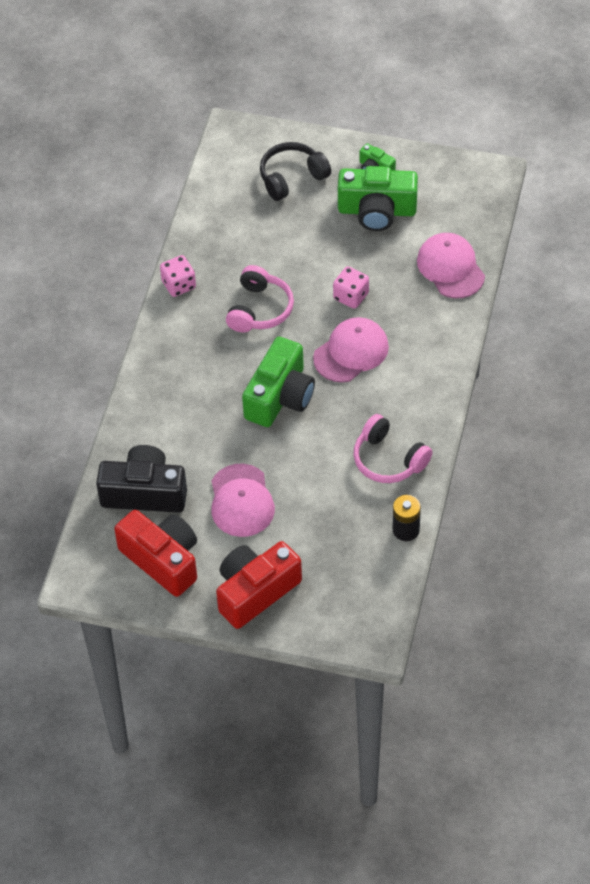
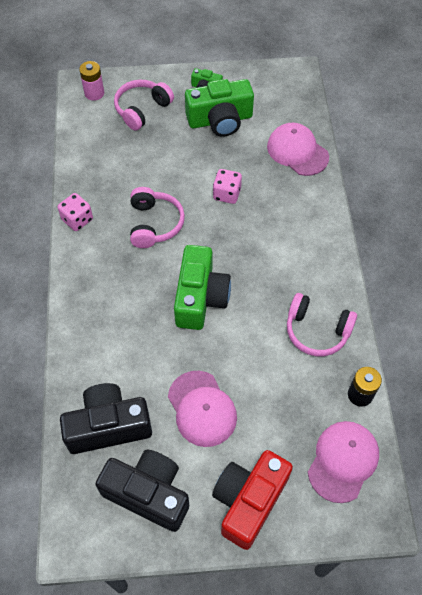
camera: 20 degrees left, 5 degrees up
red camera [114,510,197,597] -> black camera [95,450,189,532]
black headphones [260,142,331,201] -> pink headphones [114,80,174,131]
pink cap [313,317,389,383] -> pink cap moved to [308,421,379,503]
none -> pink battery [79,61,104,101]

